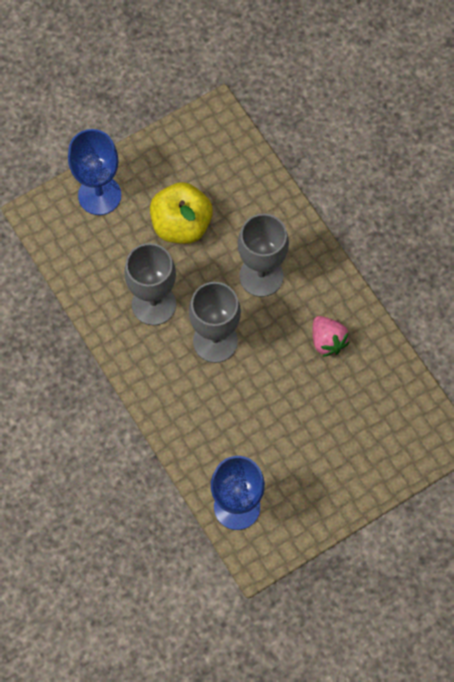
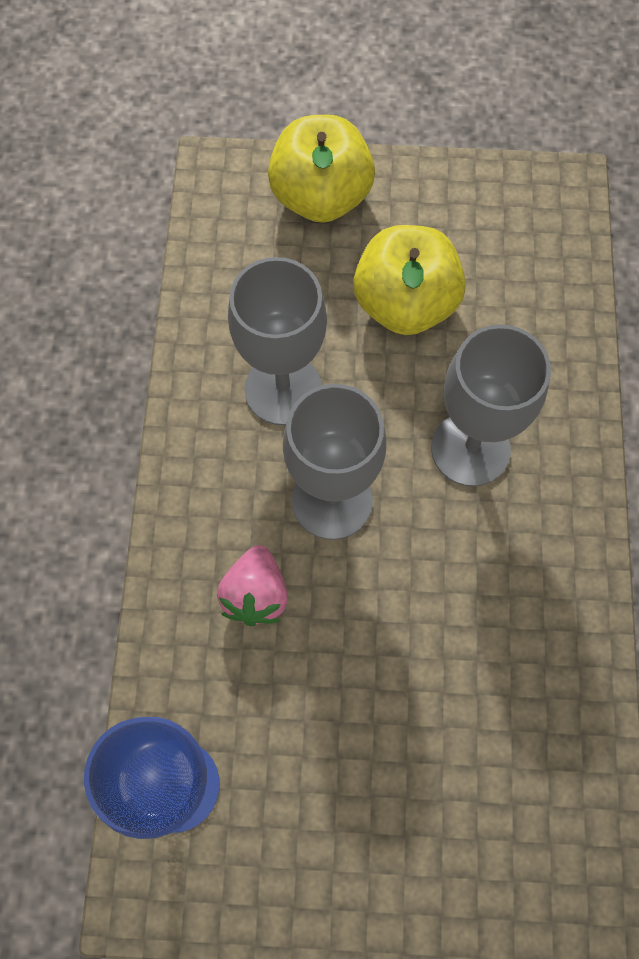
camera: 35 degrees right, 0 degrees up
blue goblet [68,129,121,215] -> yellow apple [268,115,375,223]
pink strawberry [313,316,350,357] -> pink strawberry moved to [217,545,288,626]

